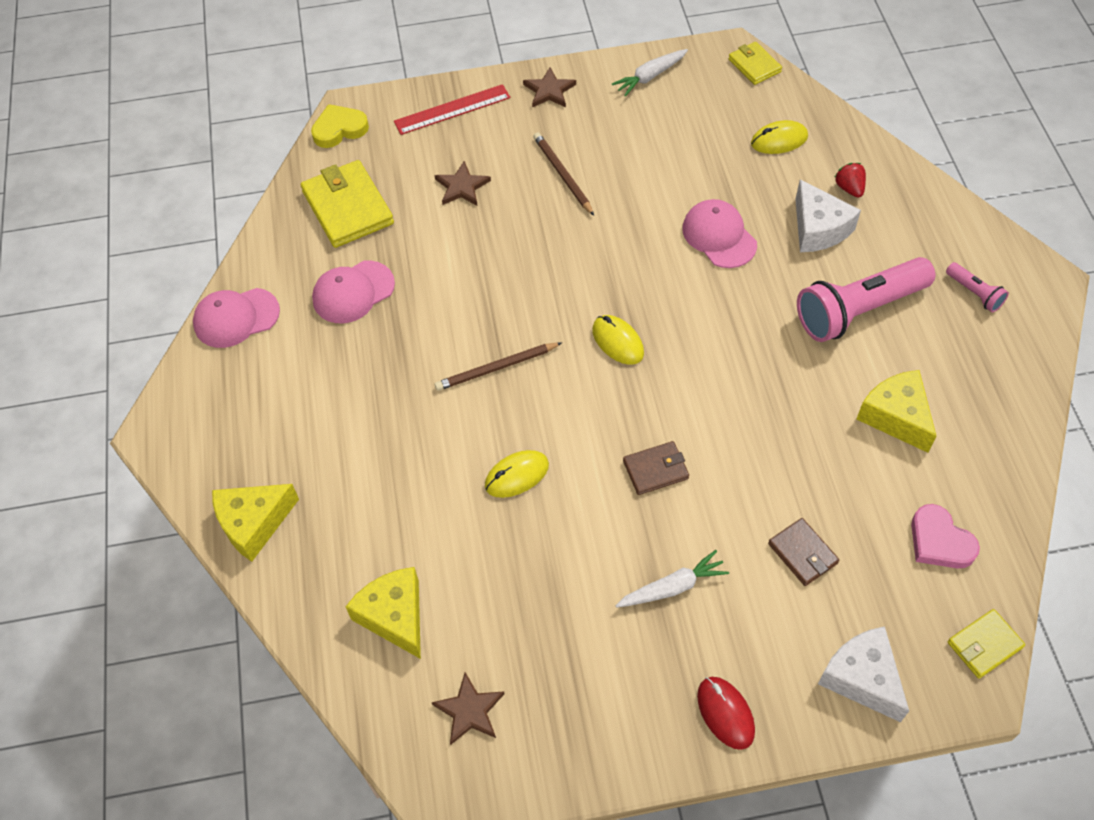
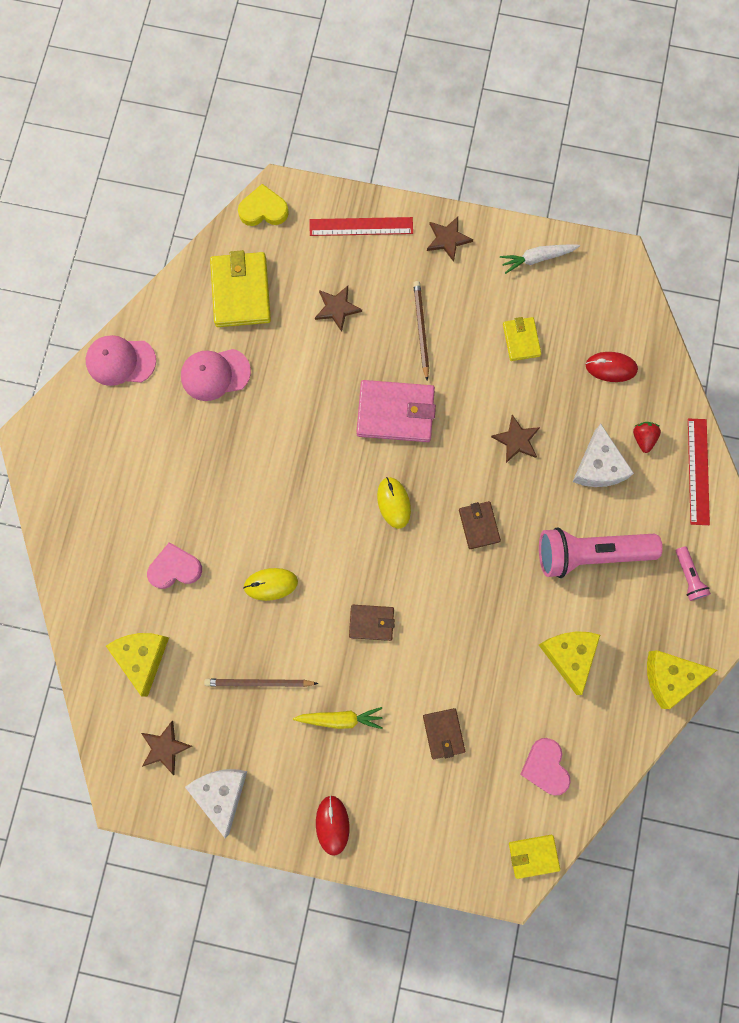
camera: 20 degrees right, 20 degrees up
yellow cheese [212,484,299,562] -> yellow cheese moved to [647,650,717,709]
brown pencil [435,342,562,391] -> brown pencil moved to [204,678,318,687]
white carrot [615,550,729,608] -> yellow carrot [293,707,383,729]
pink cap [682,199,757,268] -> brown star [491,415,540,463]
yellow wallet [728,42,782,85] -> yellow wallet moved to [503,317,541,361]
yellow mouse [751,120,808,154] -> red mouse [585,352,638,382]
white cheese [818,626,909,722] -> white cheese moved to [185,769,247,838]
none -> pink heart [147,542,202,589]
none -> pink wallet [356,380,436,442]
none -> brown wallet [459,501,501,549]
none -> red ruler [688,418,710,525]

